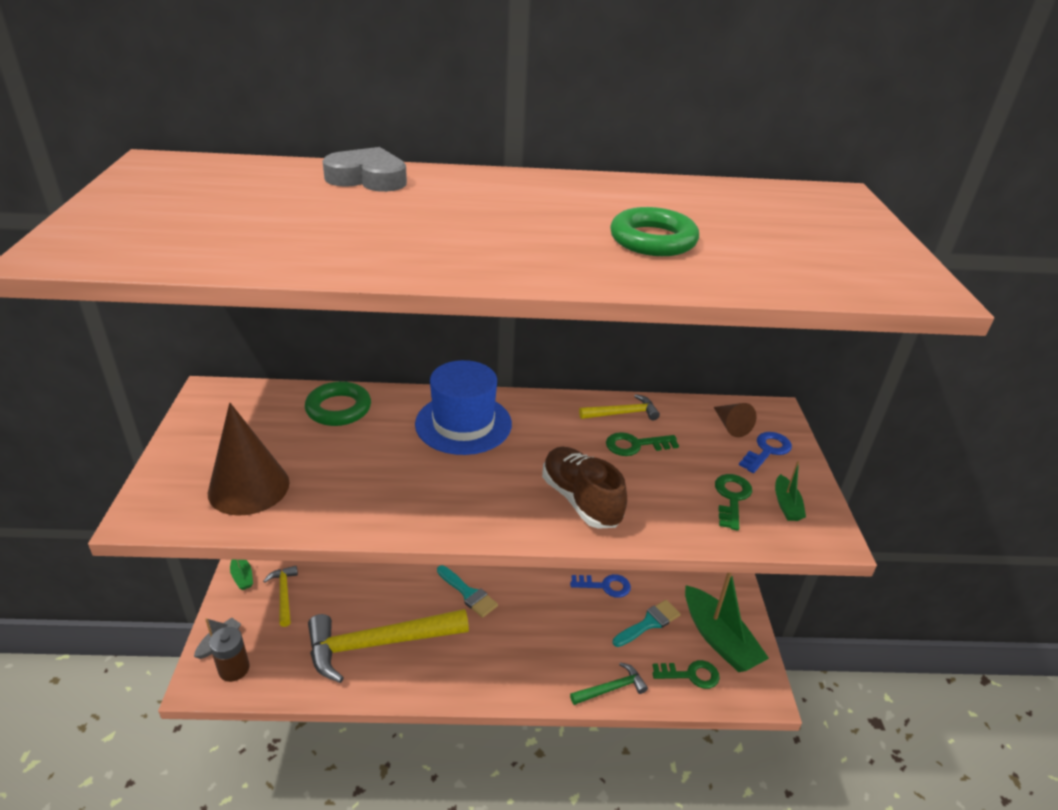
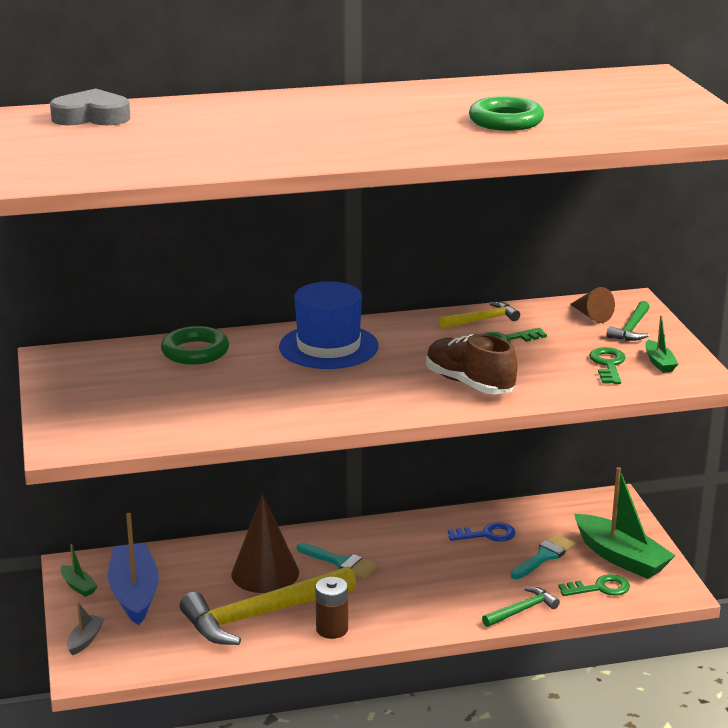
camera: 10 degrees left, 10 degrees down
brown cone [208,403,290,516] -> brown cone moved to [231,494,299,593]
brown battery [209,627,250,682] -> brown battery moved to [315,577,348,639]
yellow hammer [263,566,298,627] -> blue boat [108,513,159,625]
grey heart [322,147,407,192] -> grey heart moved to [50,88,130,125]
blue key [739,432,792,473] -> green hammer [607,301,650,341]

